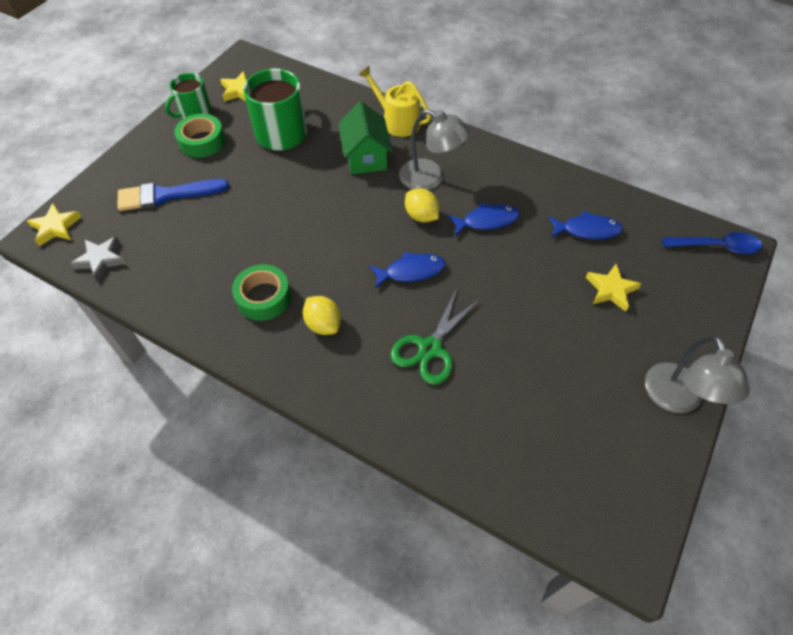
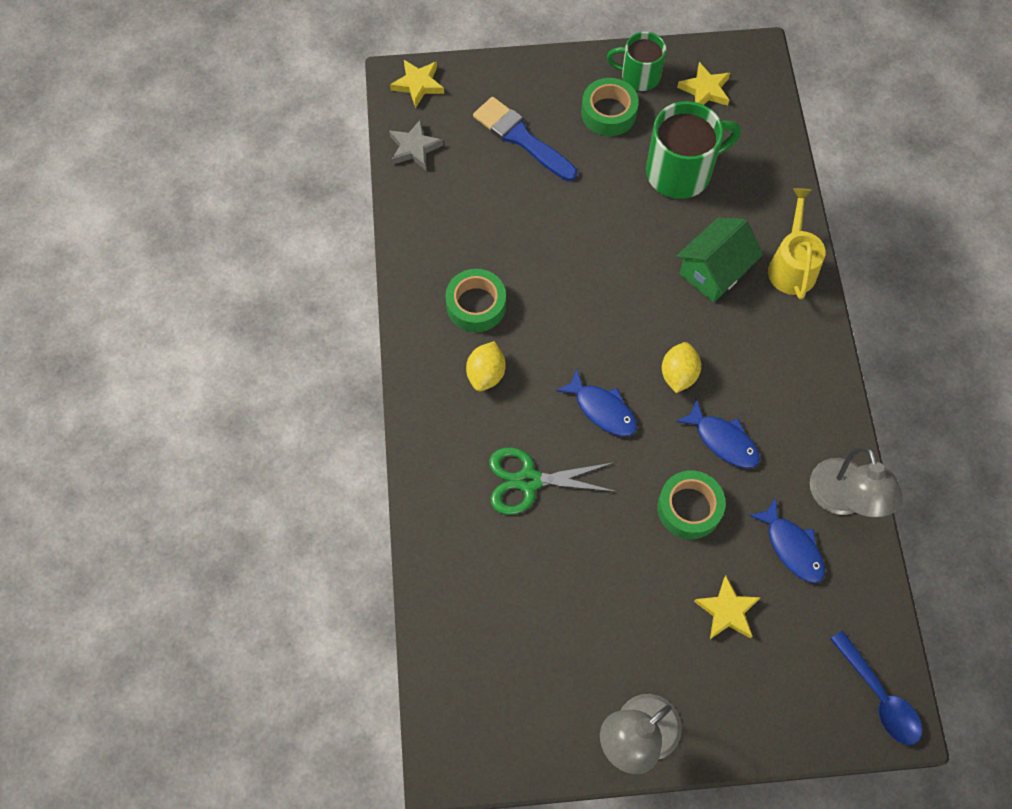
camera: 55 degrees right, 10 degrees up
grey lamp [399,109,470,190] -> grey lamp moved to [810,446,902,517]
none -> green tape [657,471,726,539]

